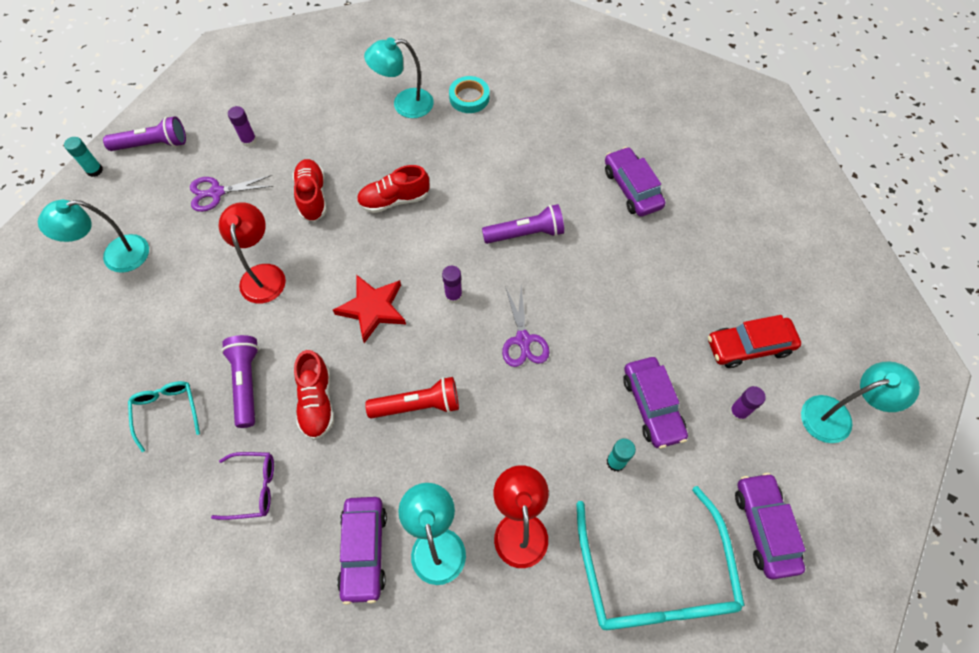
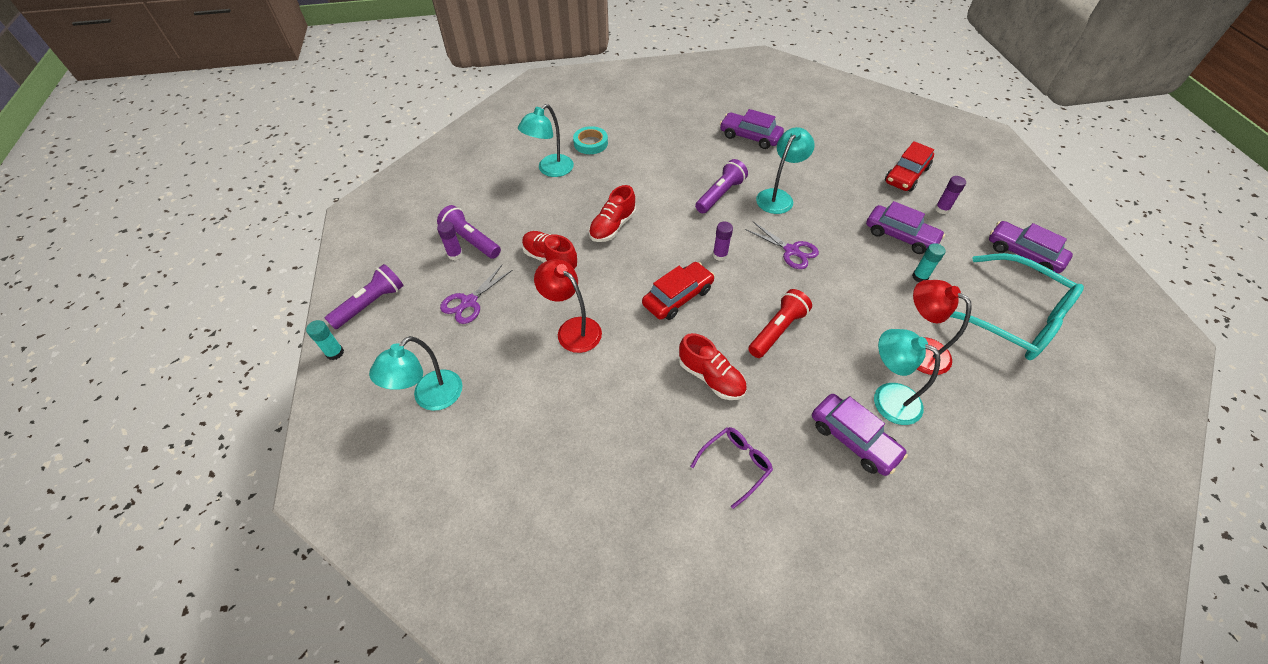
camera: 40 degrees left, 10 degrees down
turquoise glasses [128,381,200,452] -> none
purple flashlight [221,335,259,428] -> purple flashlight moved to [437,205,501,259]
red star [333,274,406,343] -> red car [642,262,715,320]
turquoise lamp [801,361,920,443] -> turquoise lamp moved to [756,127,815,214]

